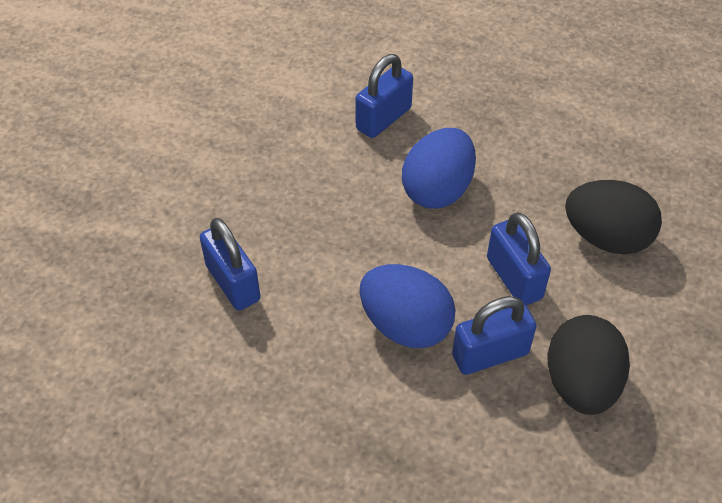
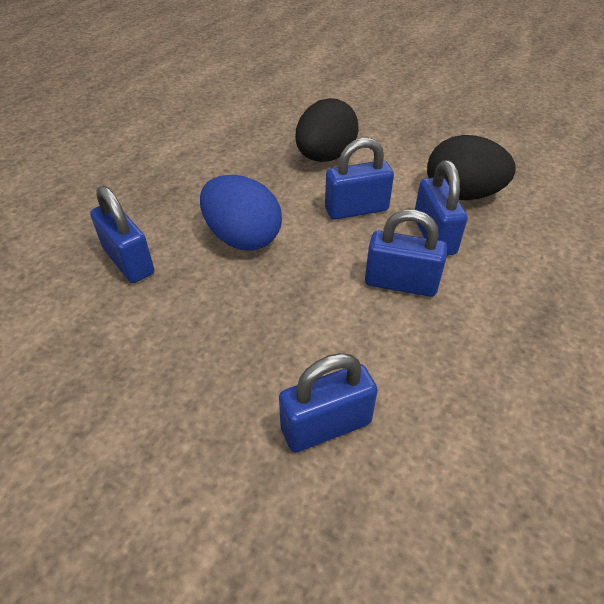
camera: 80 degrees left, 5 degrees down
blue egg [360,264,456,348] -> blue padlock [365,210,447,297]

